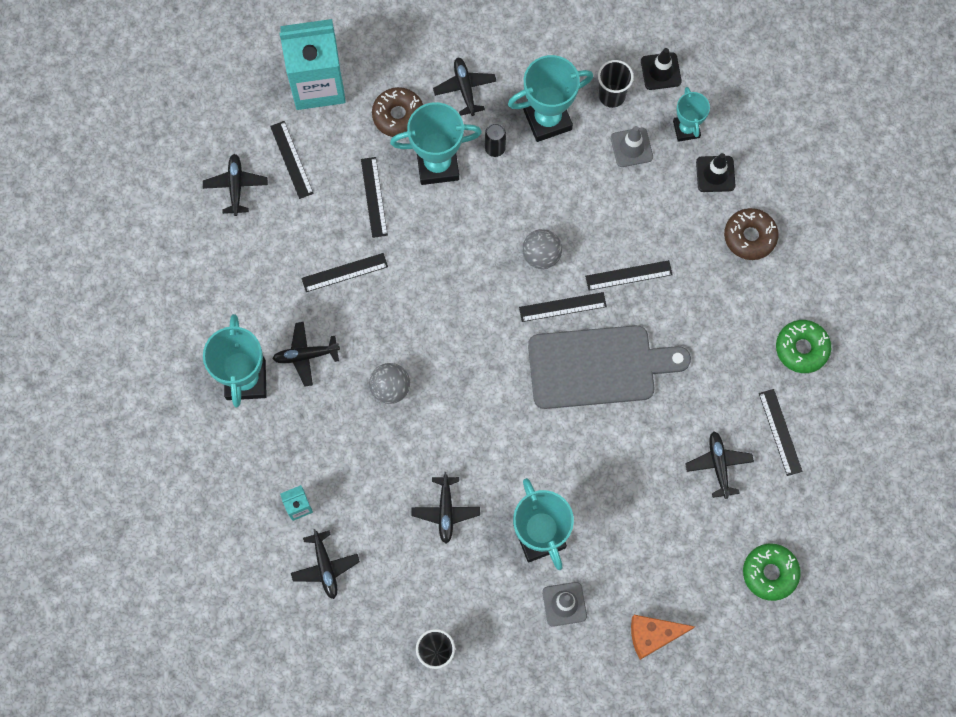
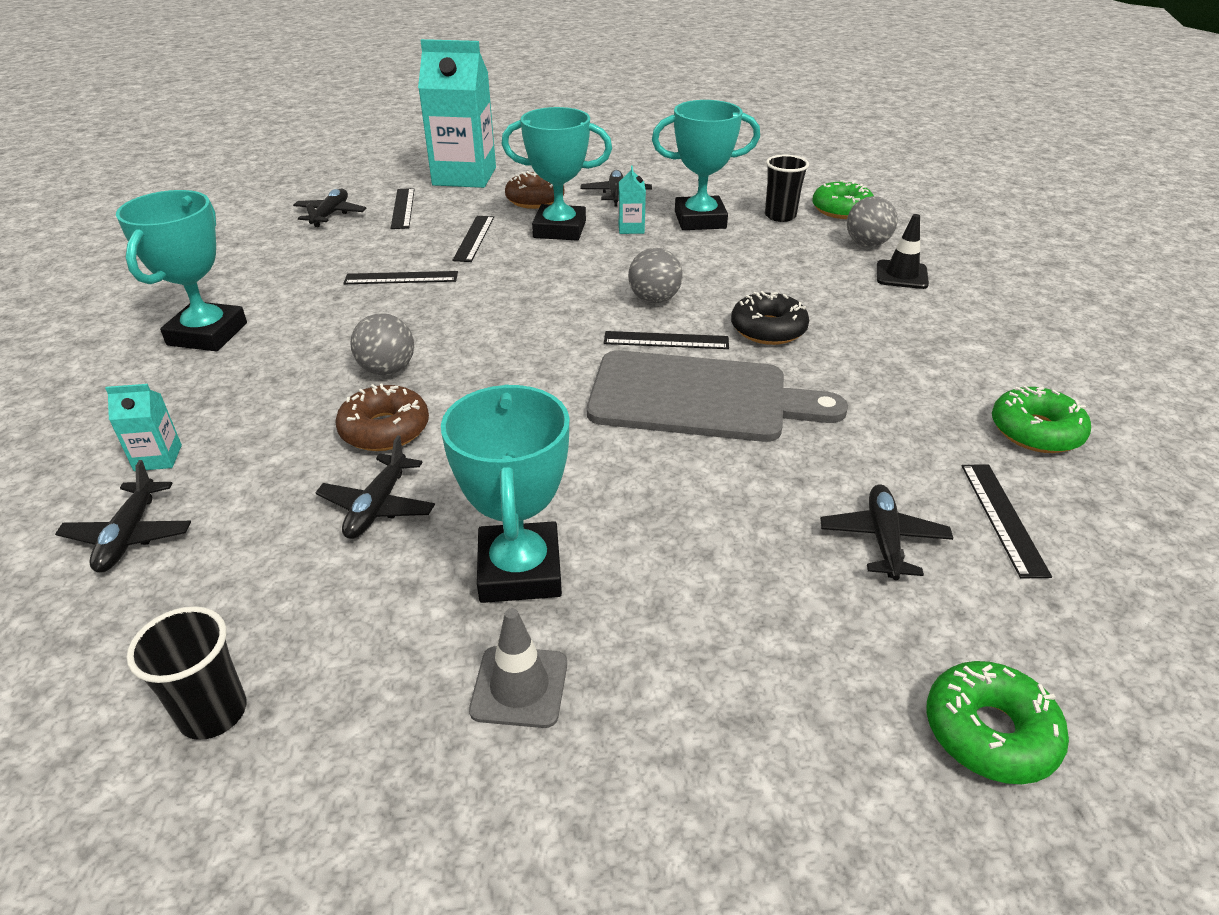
camera: 15 degrees right, 35 degrees down
black plane [272,322,340,387] -> none
black can [485,123,506,157] -> turquoise carton [618,166,646,234]
black ruler [585,260,673,291] -> black donut [731,291,809,345]
grey traffic cone [611,126,653,167] -> none
orange cheese [631,615,695,660] -> none
black traffic cone [641,48,682,90] -> green donut [812,180,874,219]
turquoise trophy [673,87,710,142] -> grey ball [847,196,898,247]
brown donut [724,208,779,260] -> brown donut moved to [335,383,429,451]

